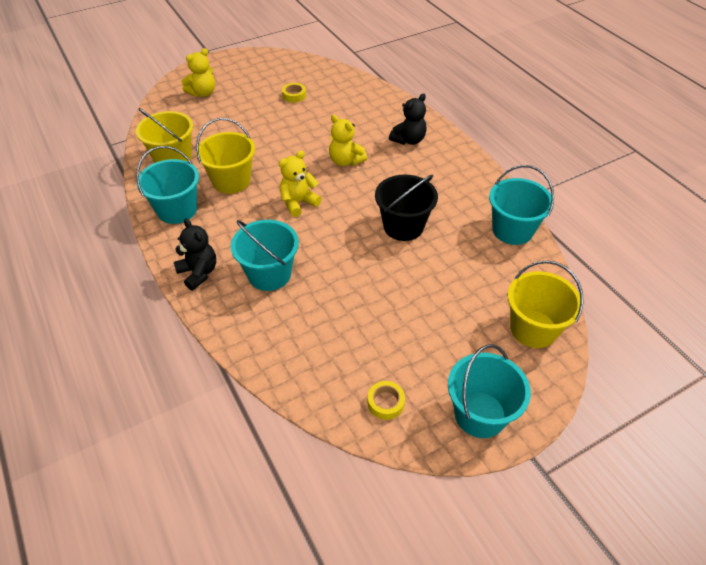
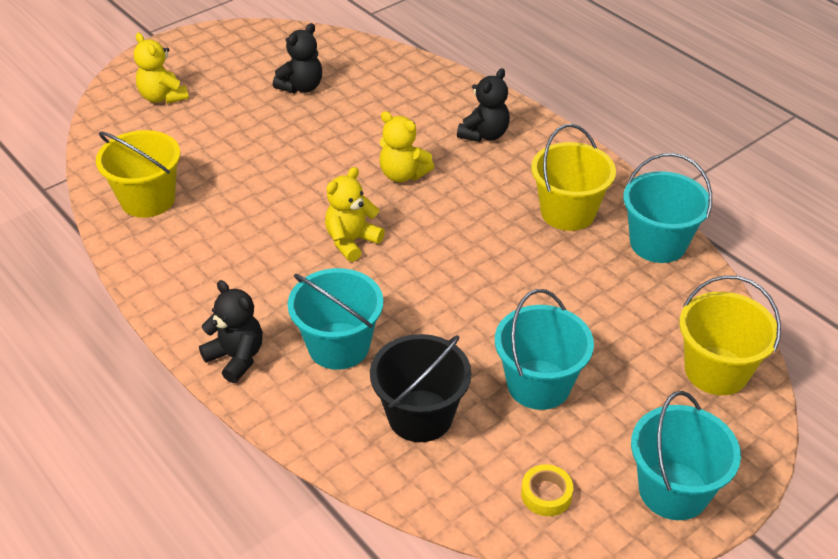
camera: 10 degrees left, 5 degrees down
turquoise bucket [136,146,199,224] -> turquoise bucket moved to [495,289,594,410]
yellow teddy bear [182,48,215,97] -> yellow teddy bear turned 105 degrees clockwise [134,33,189,104]
yellow bucket [196,118,255,194] -> yellow bucket moved to [531,124,616,231]
yellow tape [282,83,306,103] -> black teddy bear [273,23,322,93]
black bucket [375,175,438,241] -> black bucket moved to [370,334,471,442]

